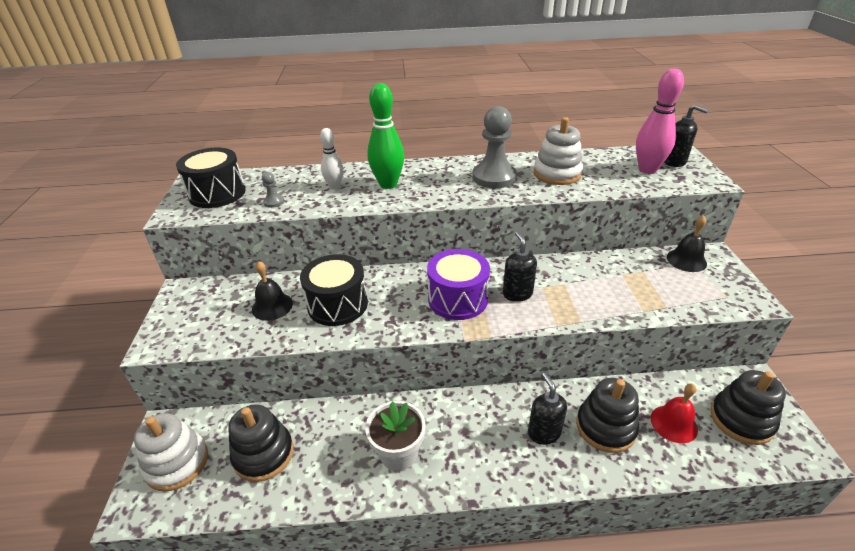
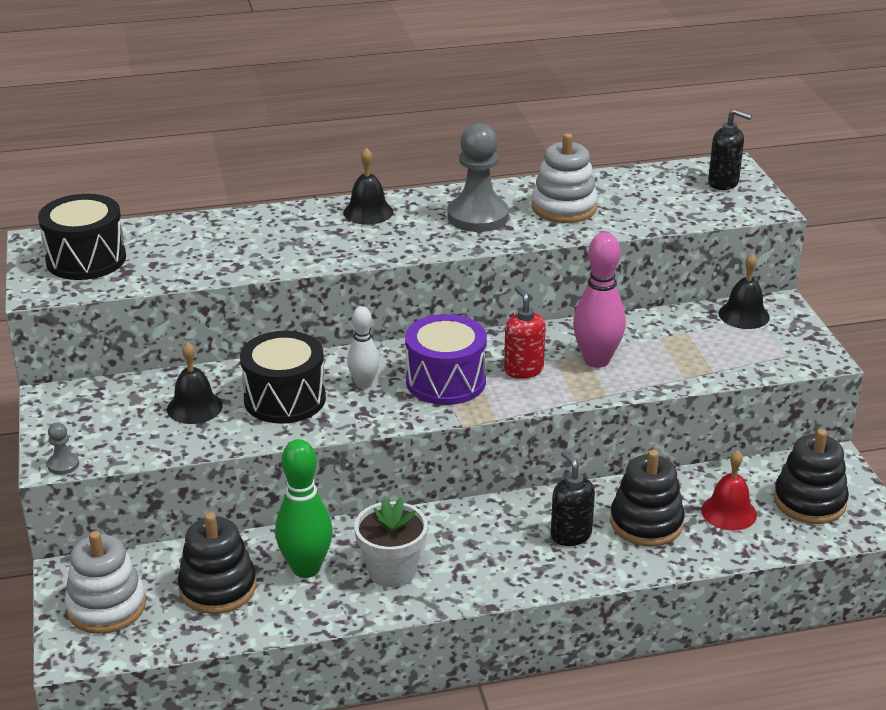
camera: 10 degrees left, 5 degrees down
grey pawn [262,172,284,208] -> grey pawn moved to [47,423,79,475]
white bowling pin [320,128,343,189] -> white bowling pin moved to [347,306,380,389]
green bowling pin [367,83,404,189] -> green bowling pin moved to [275,439,333,578]
black soap dispenser [503,232,537,302] -> red soap dispenser [504,286,546,379]
pink bowling pin [636,69,684,174] -> pink bowling pin moved to [573,232,626,368]
none -> black bell [343,148,393,225]

